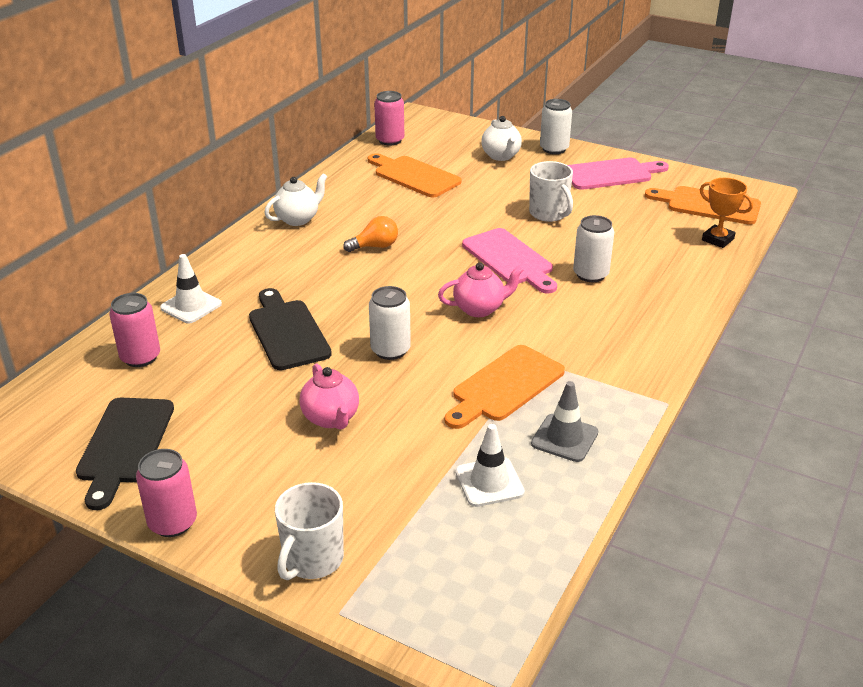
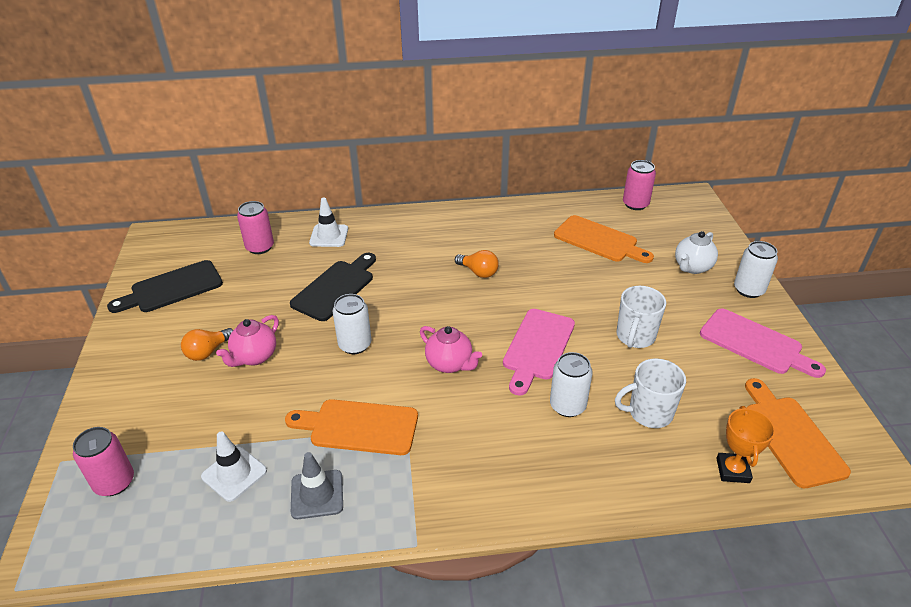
camera: 55 degrees right, 5 degrees up
pink can [136,449,197,537] -> pink can moved to [73,427,134,496]
white teapot [264,173,328,226] -> none
white mug [275,482,344,580] -> white mug moved to [615,358,686,428]
orange cutting board [368,153,461,197] -> orange cutting board turned 120 degrees clockwise [554,215,654,263]
none -> orange light bulb [181,328,233,361]

